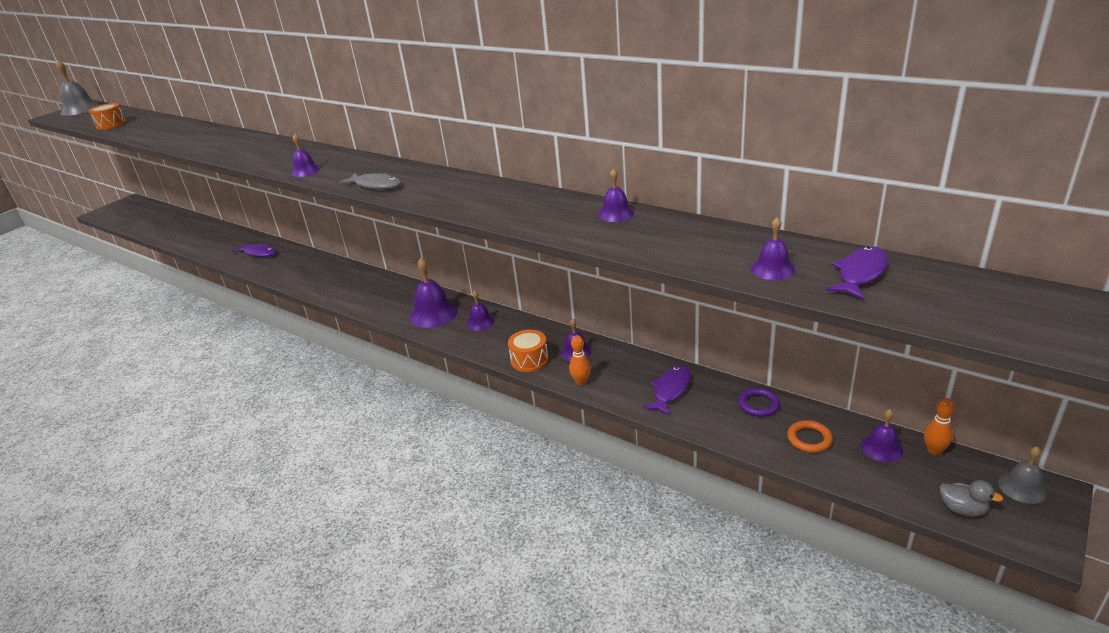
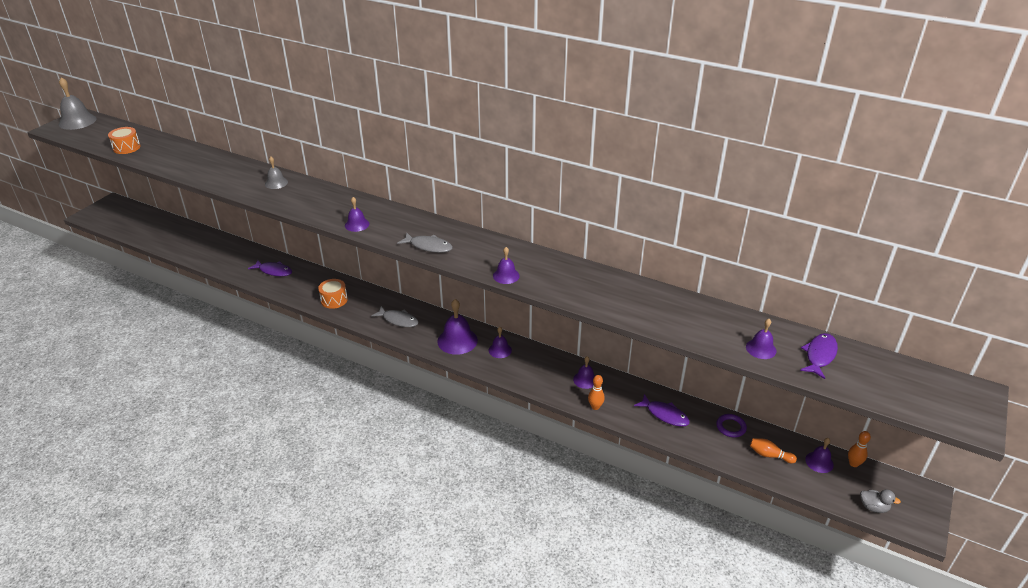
camera: 10 degrees left, 5 degrees up
orange drum [508,330,549,372] -> orange drum moved to [318,279,348,309]
purple bell [598,168,634,222] -> purple bell moved to [493,247,520,284]
purple fish [643,365,691,416] -> purple fish turned 105 degrees clockwise [634,394,690,427]
orange ring [787,420,833,453] -> orange bowling pin [750,438,797,463]
grey bell [998,447,1047,504] -> grey bell moved to [265,157,288,189]
none -> grey fish [371,306,419,327]

